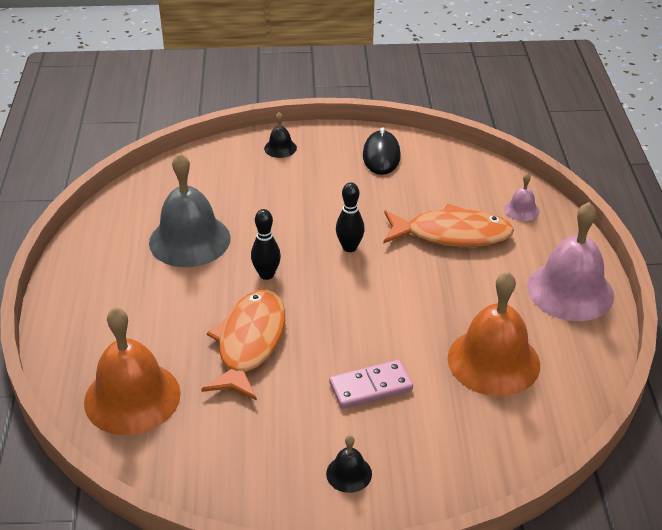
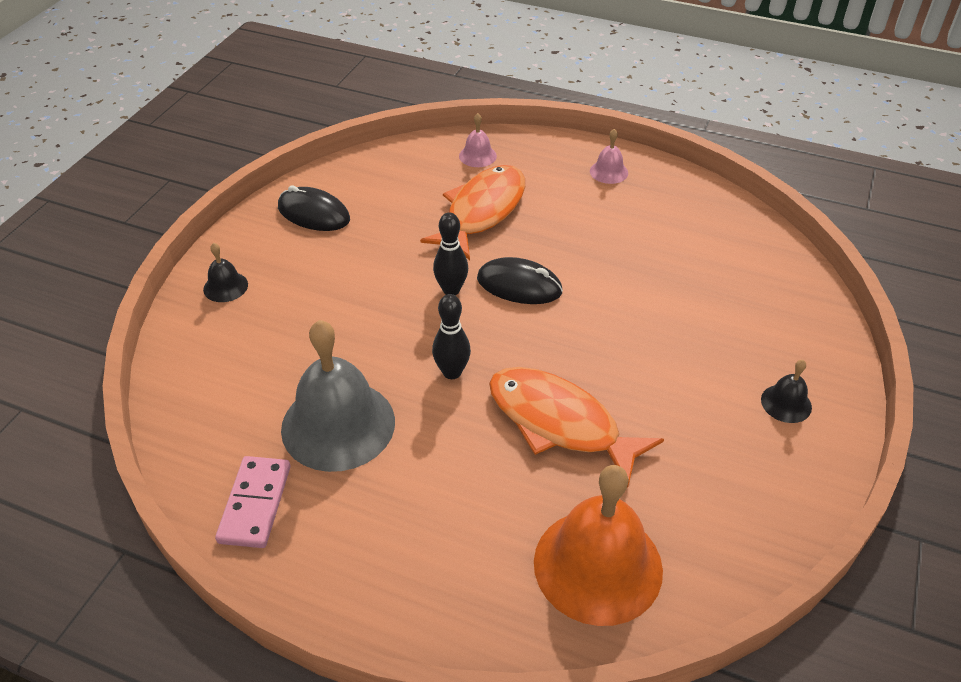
camera: 65 degrees left, 5 degrees up
pink domino [329,360,413,409] -> pink domino moved to [215,456,290,548]
orange bell [448,271,540,396] -> none
pink bell [527,202,614,321] -> pink bell [590,129,628,184], size x0.45
none -> black mouse [477,257,563,304]

